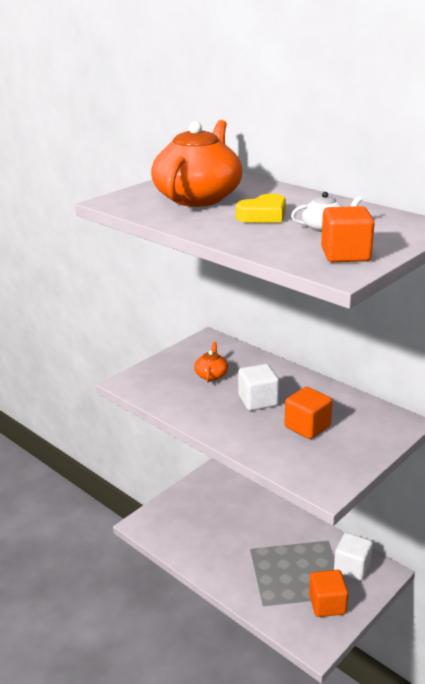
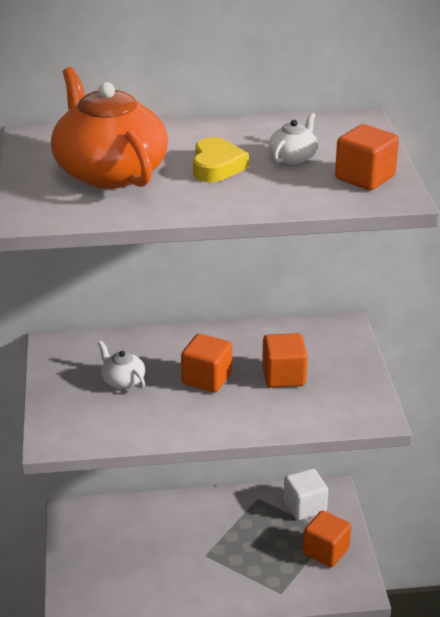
camera: 50 degrees left, 5 degrees up
orange teapot [194,342,228,382] -> white teapot [98,341,145,389]
white cube [238,364,279,411] -> orange cube [181,334,232,393]

